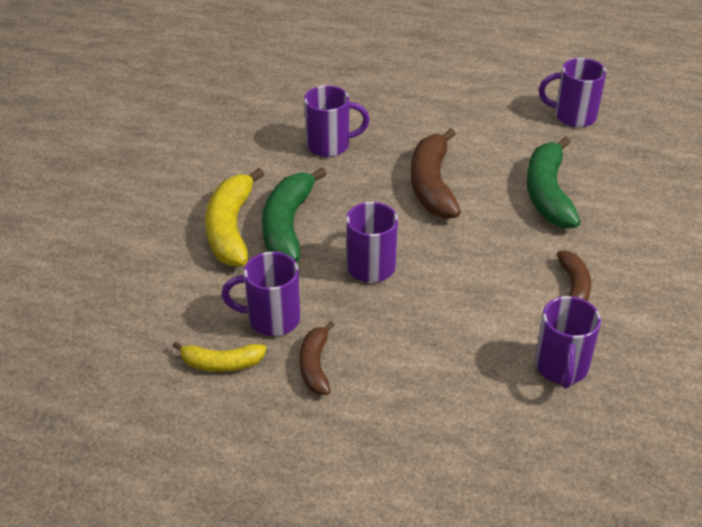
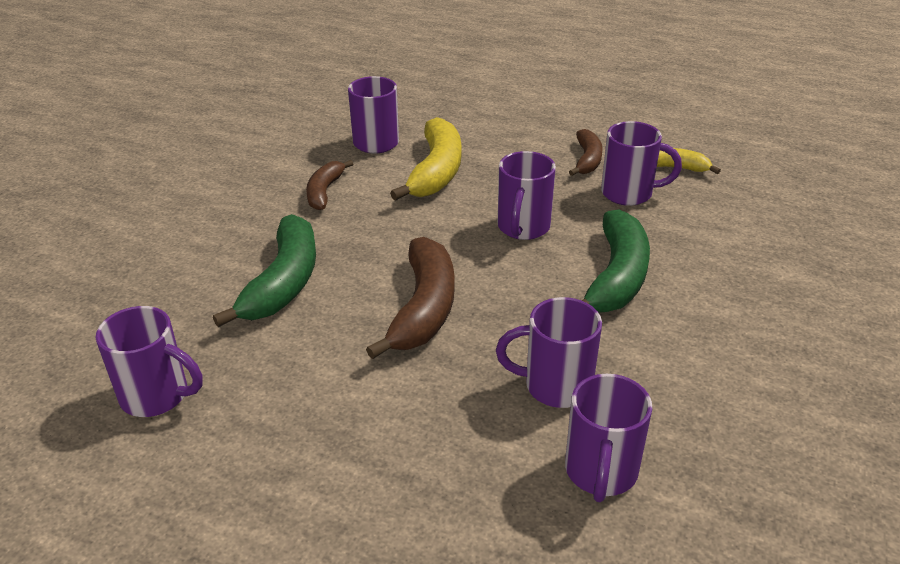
camera: 170 degrees left, 5 degrees down
yellow banana [205,168,264,267] -> yellow banana moved to [390,117,461,201]
none -> purple mug [565,374,653,502]

